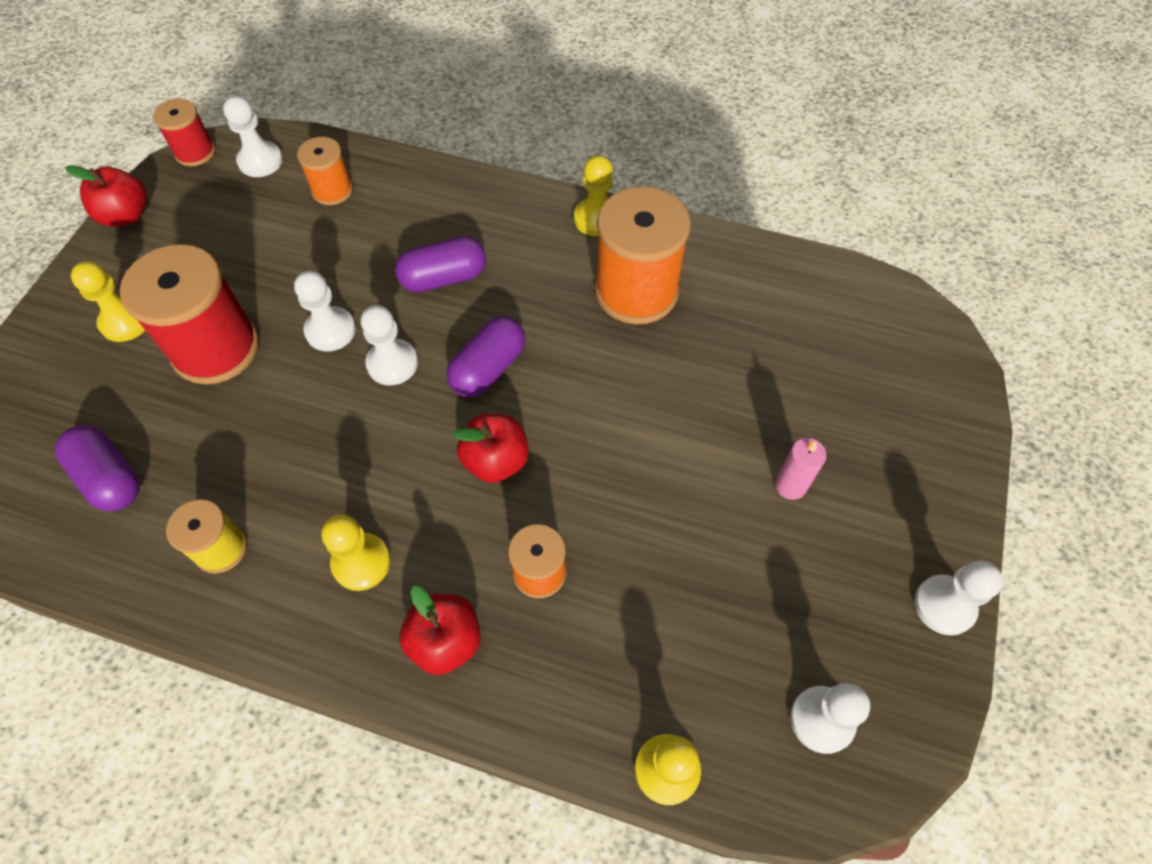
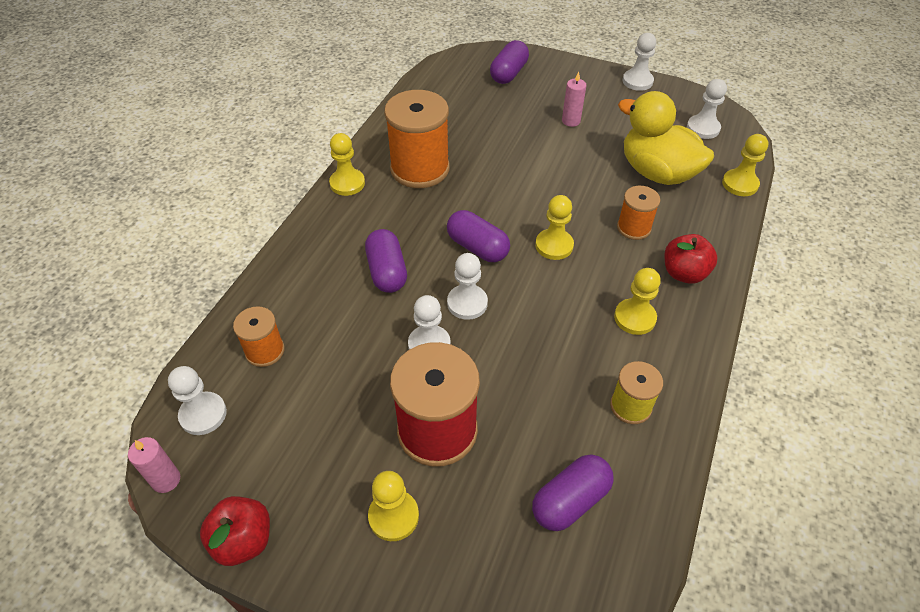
camera: 85 degrees left, 10 degrees down
red spool [153,99,215,166] -> pink candle [128,437,180,493]
red apple [453,414,529,483] -> yellow pawn [535,195,574,260]
none -> purple capsule [490,40,529,84]
none -> yellow duck [618,91,714,185]

